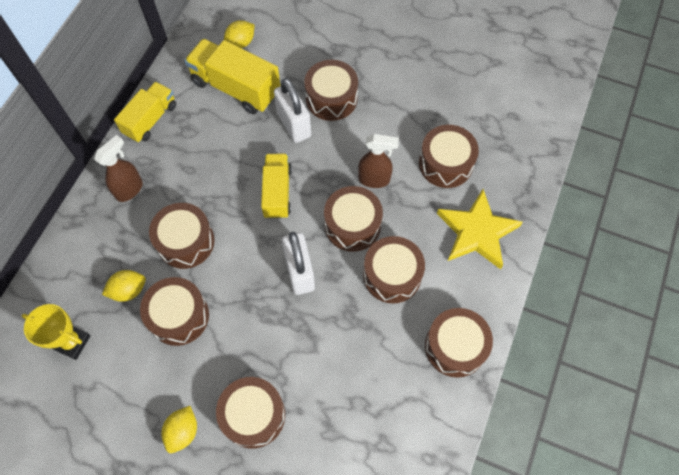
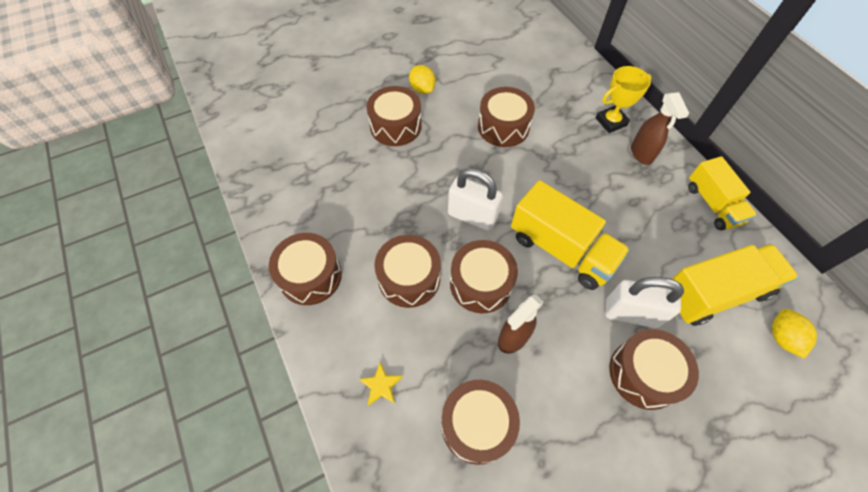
camera: 130 degrees right, 5 degrees down
yellow trophy [22,304,91,360] -> yellow trophy moved to [596,66,651,133]
yellow lemon [102,270,146,302] -> none
brown drum [149,203,214,269] -> none
yellow truck [261,154,292,219] -> yellow truck [511,180,630,290], size x1.51
yellow star [437,189,523,270] -> yellow star [359,362,402,406], size x0.42

